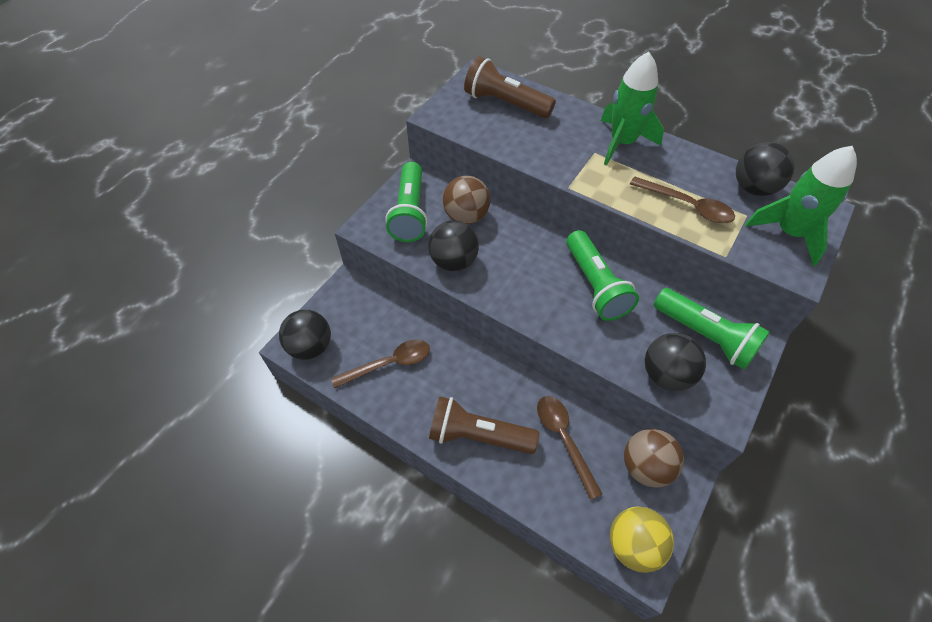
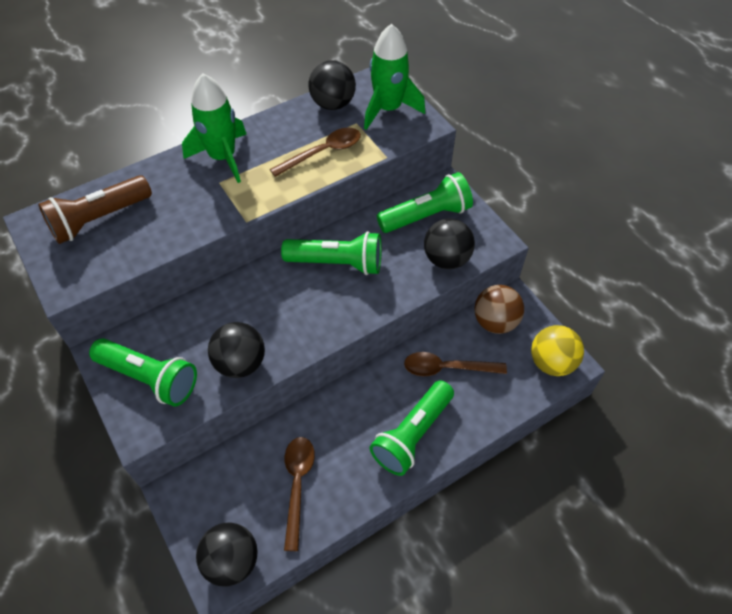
camera: 65 degrees left, 0 degrees up
brown flashlight [429,396,539,454] -> green flashlight [370,380,454,476]
brown ball [442,176,490,224] -> none

